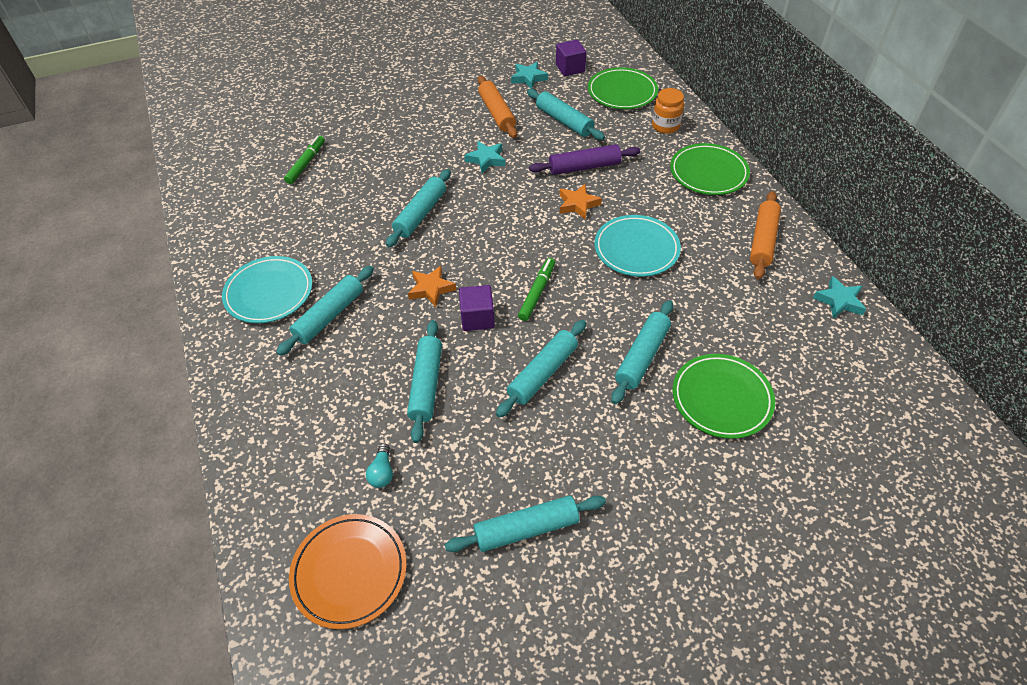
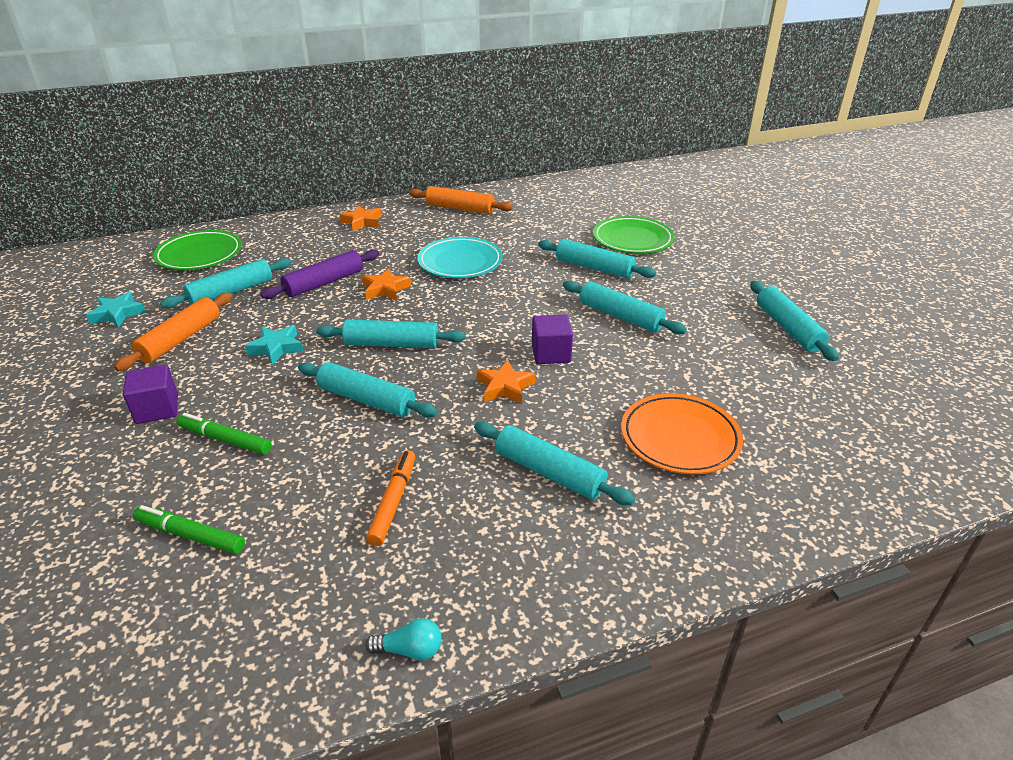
camera: 90 degrees left, 15 degrees down
turquoise plate [222,256,312,323] -> none
orange plate [289,514,407,629] -> orange plate moved to [621,393,743,474]
turquoise light bulb [366,443,393,488] -> turquoise light bulb moved to [365,618,442,661]
turquoise rolling pin [407,320,442,443] -> turquoise rolling pin moved to [316,319,465,348]
orange rolling pin [478,76,517,138] -> orange rolling pin turned 45 degrees counterclockwise [114,293,232,371]
green marker [518,258,555,321] -> green marker moved to [177,413,272,455]
purple rolling pin [529,144,640,175] -> purple rolling pin turned 60 degrees clockwise [260,250,379,299]
purple cube [556,40,586,76] -> purple cube moved to [123,365,178,424]
orange jar [652,88,684,134] -> none
green plate [670,143,750,195] -> orange star [340,205,382,231]
turquoise star [813,276,866,319] -> none
none -> orange marker [366,450,416,546]

